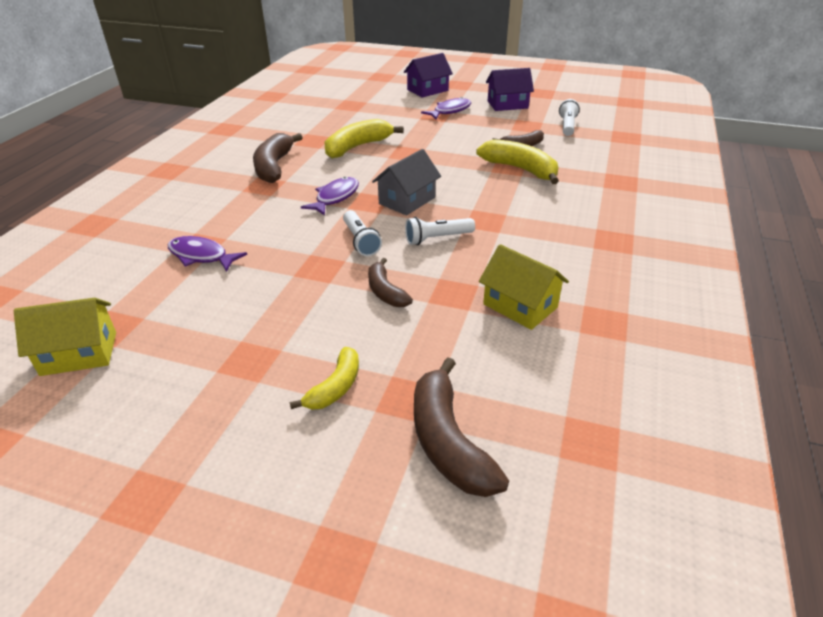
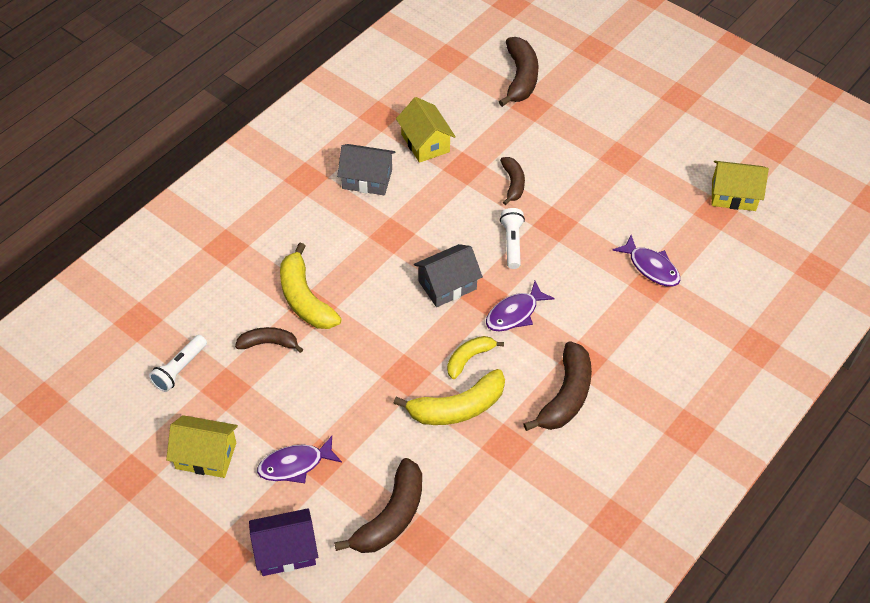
camera: 160 degrees left, 15 degrees up
yellow banana [290,347,359,410] -> yellow banana moved to [447,336,504,379]
white flashlight [405,217,475,245] -> none
purple house [486,68,534,111] -> yellow house [166,415,238,478]
none -> brown banana [334,458,422,553]
none -> grey house [337,144,395,195]

